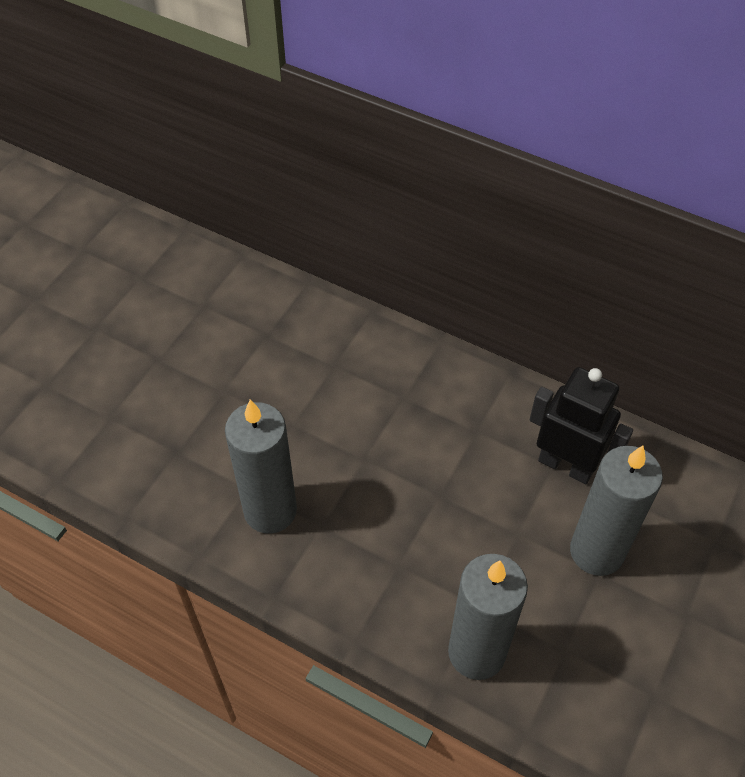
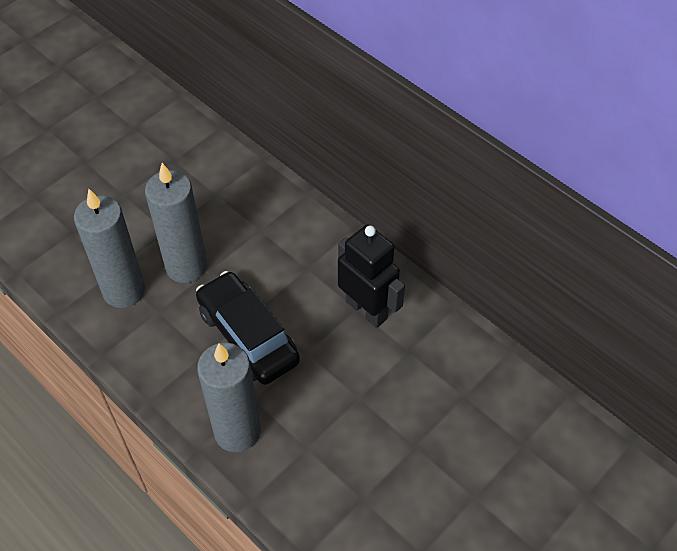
camera: 15 degrees right, 0 degrees up
grey candle [570,445,663,576] -> grey candle moved to [145,163,207,283]
none -> black car [196,271,300,385]

